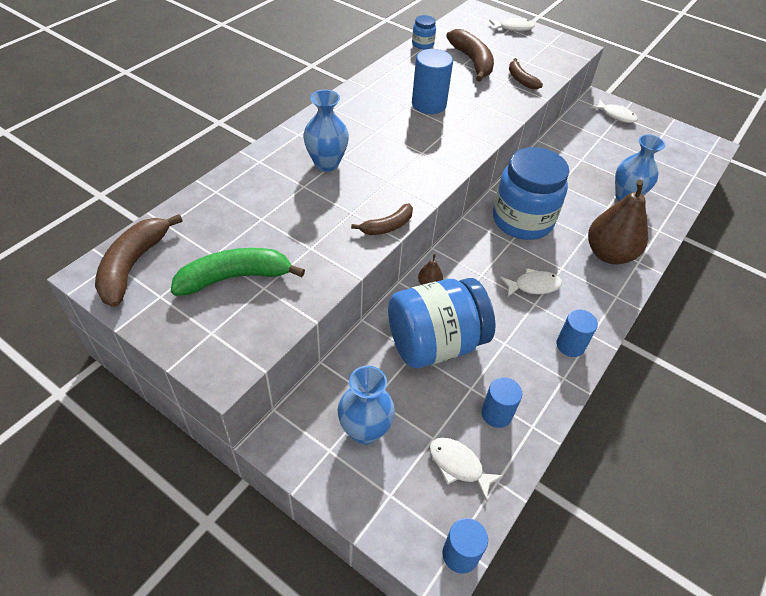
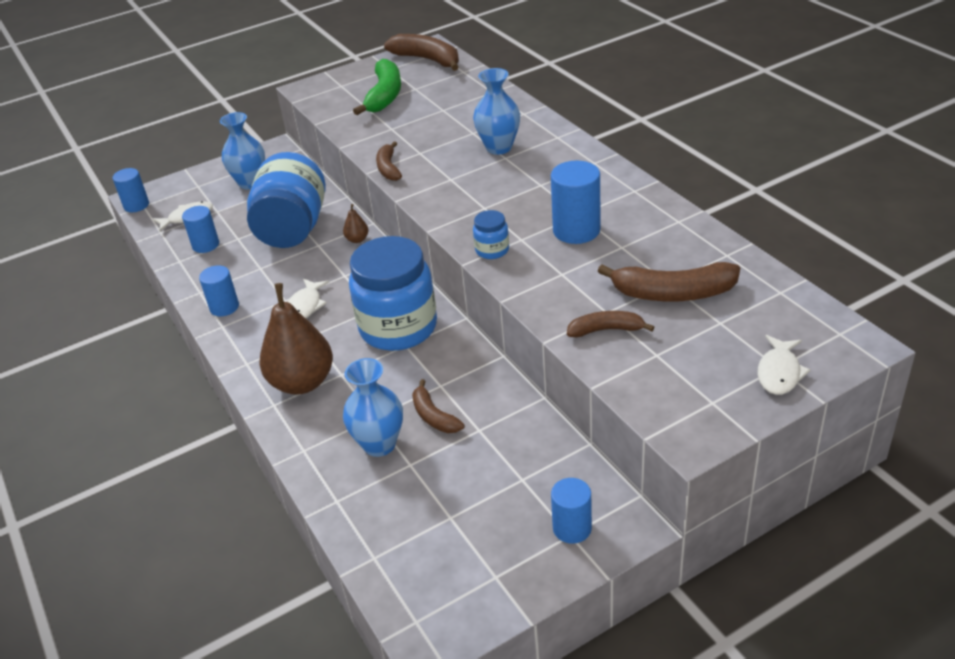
camera: 120 degrees right, 10 degrees down
blue jar [412,15,436,49] -> blue jar moved to [473,210,509,259]
white fish [591,99,638,123] -> blue cylinder [551,478,592,544]
none -> brown banana [412,379,465,433]

